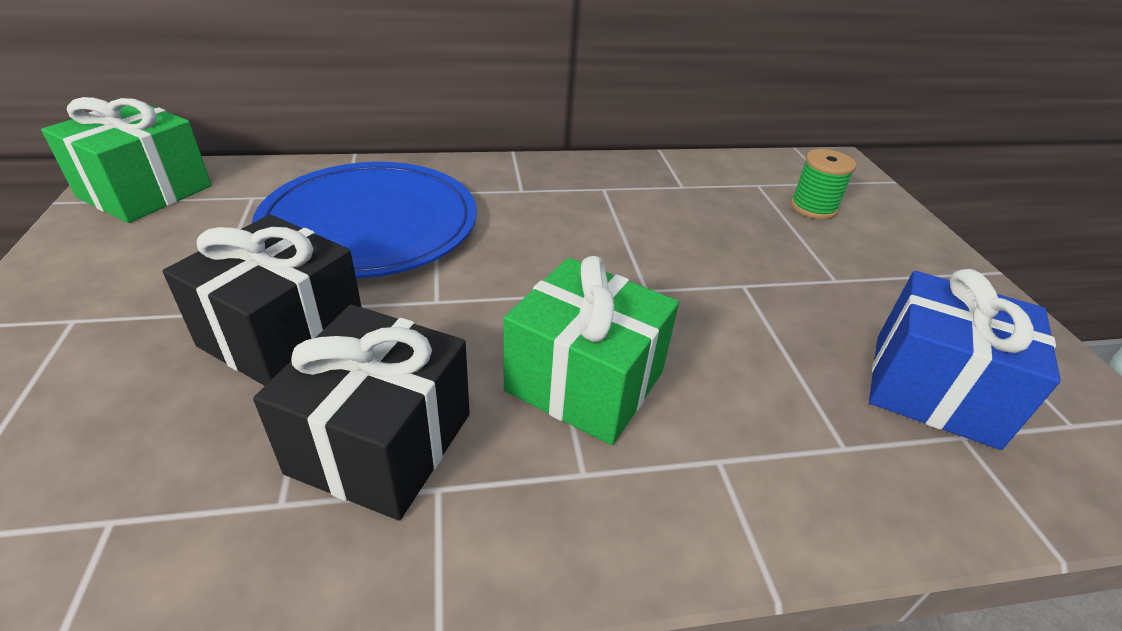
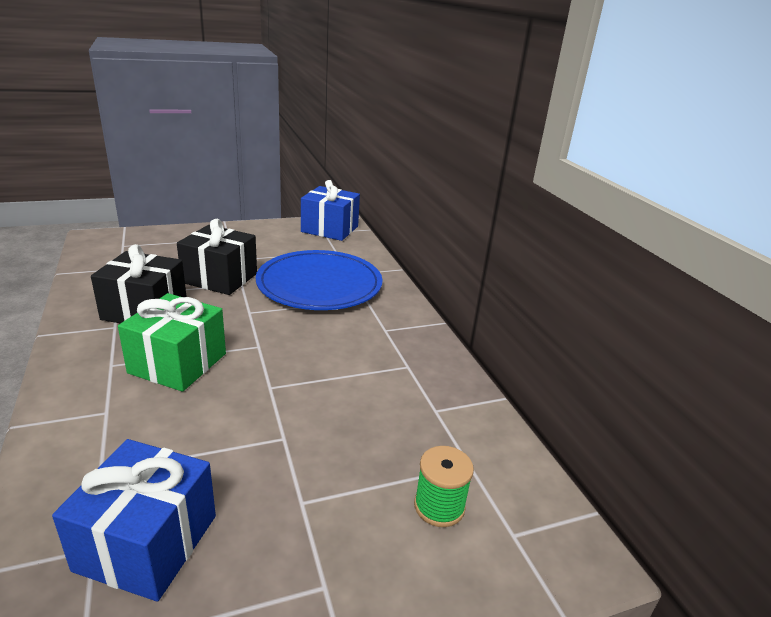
camera: 80 degrees right, 10 degrees down
green gift [41,97,211,223] -> blue gift [301,180,360,241]

